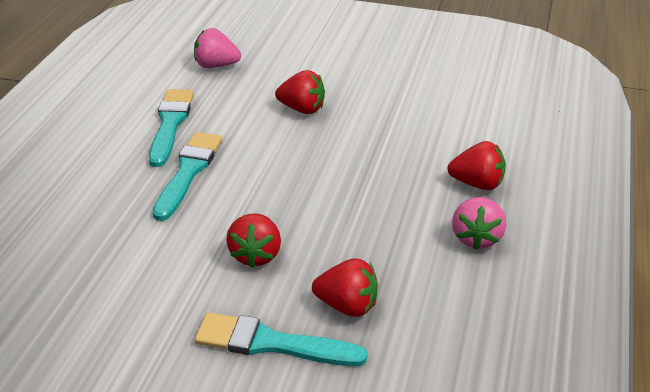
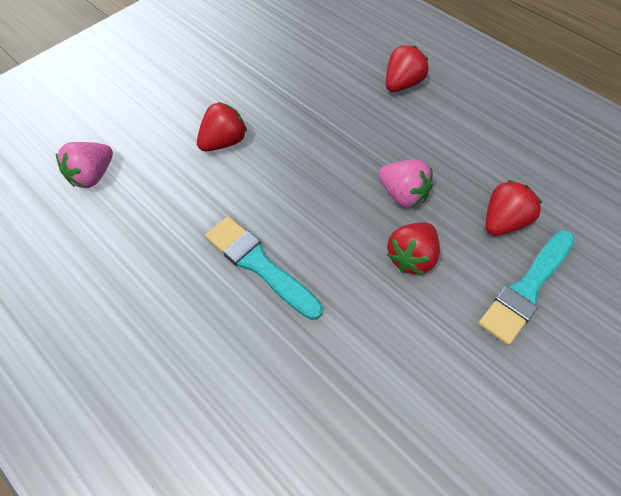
camera: 60 degrees left, 20 degrees up
turquoise brush [149,89,194,167] -> none
red strawberry [226,213,281,268] -> red strawberry turned 90 degrees clockwise [387,223,440,275]
pink strawberry [452,197,506,250] -> pink strawberry moved to [378,159,433,208]

